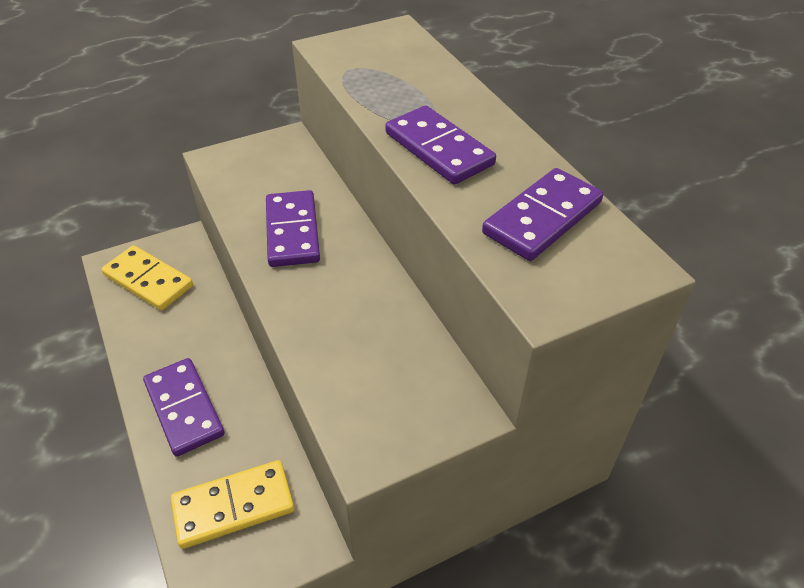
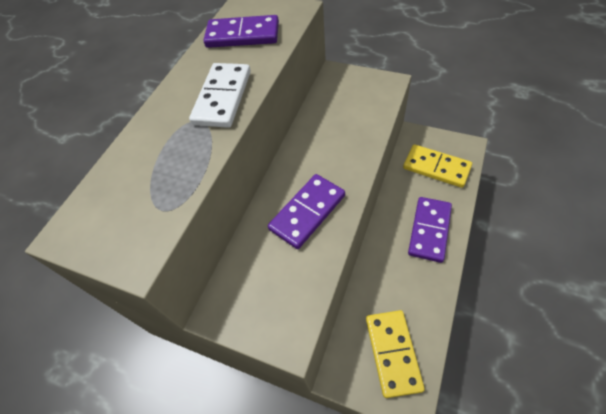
camera: 125 degrees left, 10 degrees up
purple domino [385,106,496,184] -> white domino [189,63,251,128]

